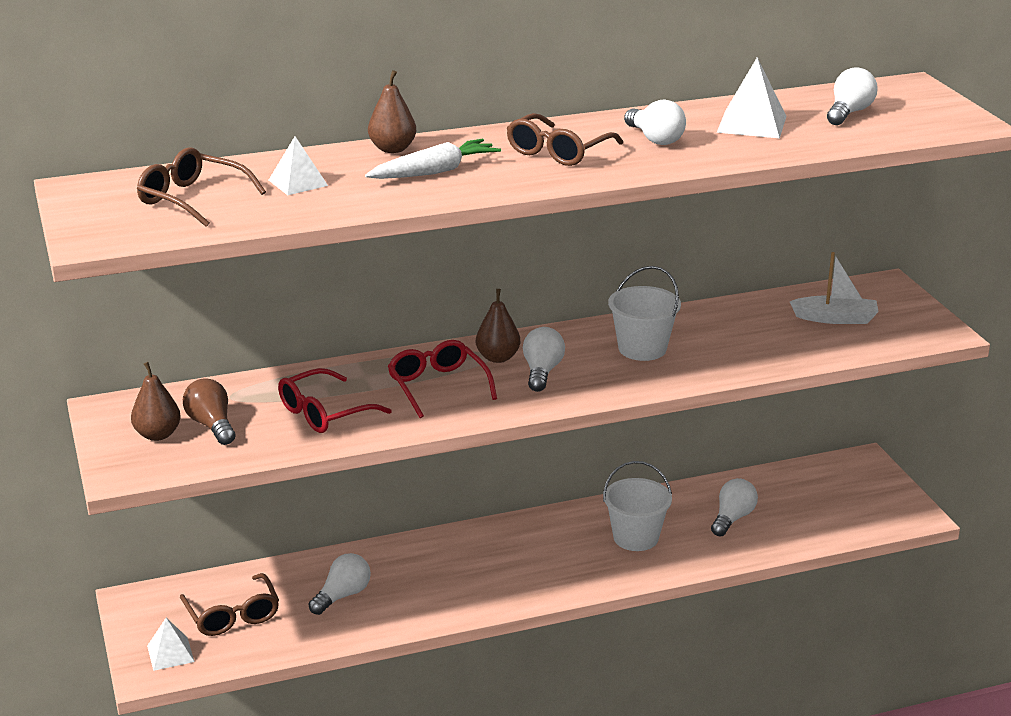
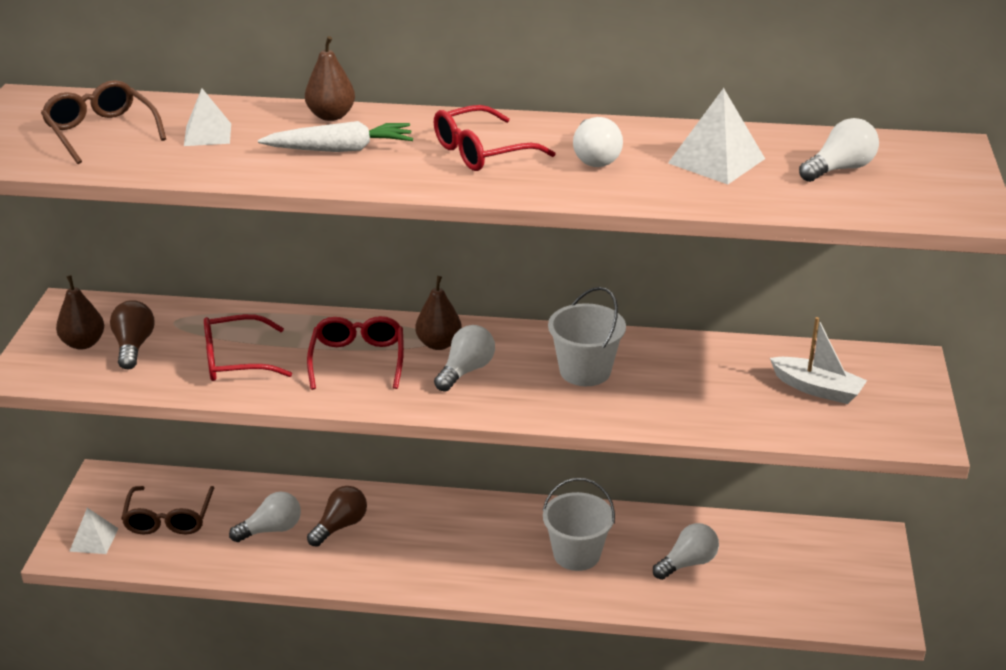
camera: 25 degrees right, 5 degrees up
brown glasses [507,113,623,166] -> red glasses [434,105,555,171]
none -> brown light bulb [307,486,367,547]

